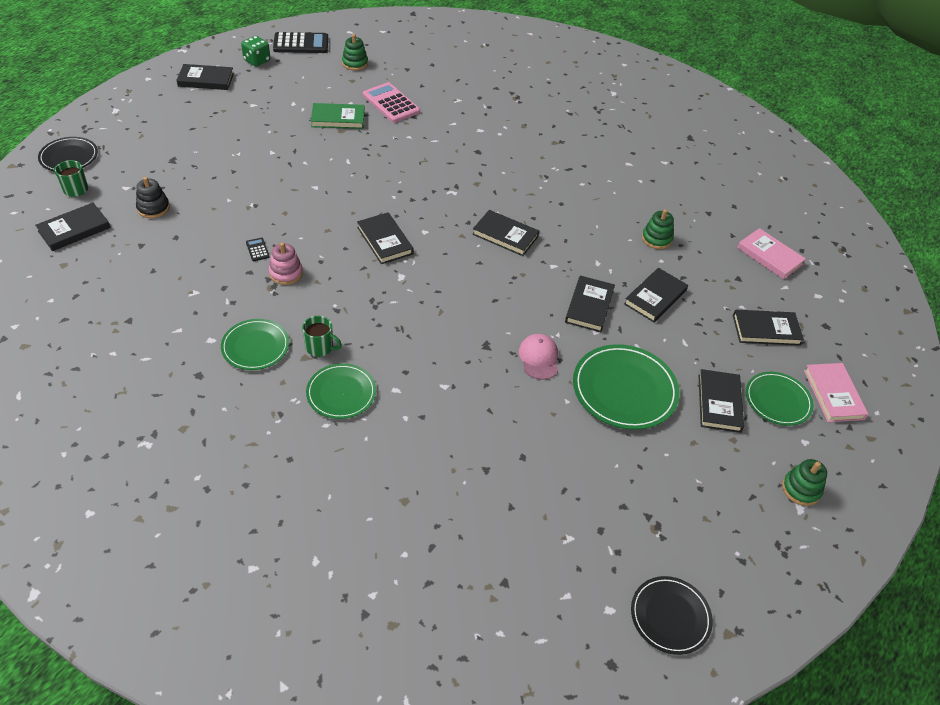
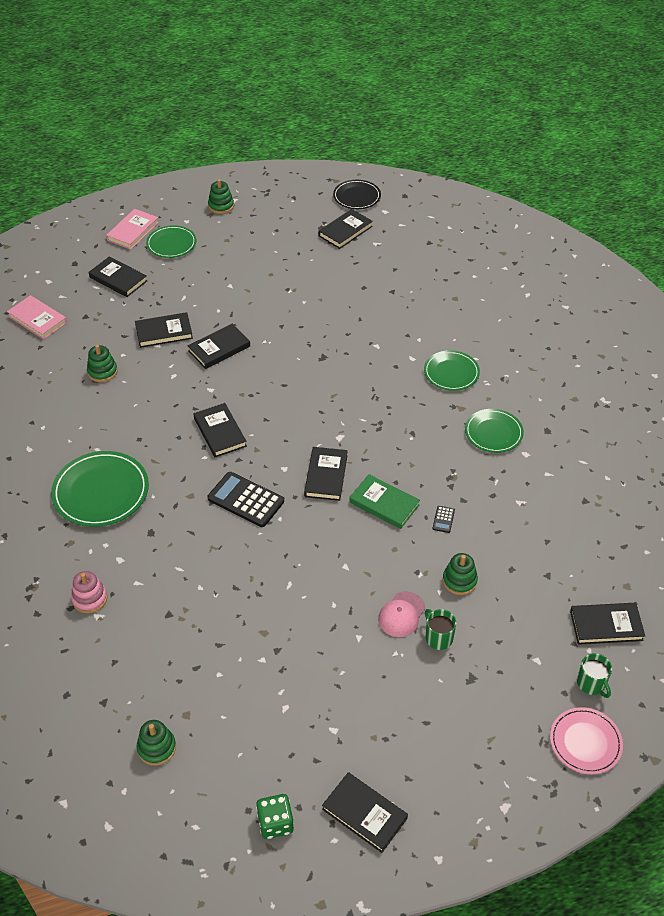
camera: 140 degrees left, 0 degrees up
black plate [38,137,98,171] -> pink plate [550,707,623,774]
black stacking toy [136,177,170,218] -> none
pink stacking toy [269,242,303,285] -> pink stacking toy moved to [71,571,108,613]
black calculator [273,32,328,53] -> black calculator moved to [207,472,284,527]
green mug [302,316,342,357] -> green mug moved to [425,609,457,650]
green book [311,103,365,129] -> green book moved to [349,474,420,529]
pink calculator [363,82,420,123] -> none
pink cap [519,334,558,380] -> pink cap moved to [378,591,425,637]
green plate [573,344,680,430] -> green plate moved to [51,451,149,527]
black book [699,369,744,433] -> black book moved to [319,209,373,249]
pink book [737,228,806,279] -> pink book turned 45 degrees counterclockwise [7,295,67,340]
none -> green stacking toy [443,553,478,595]

